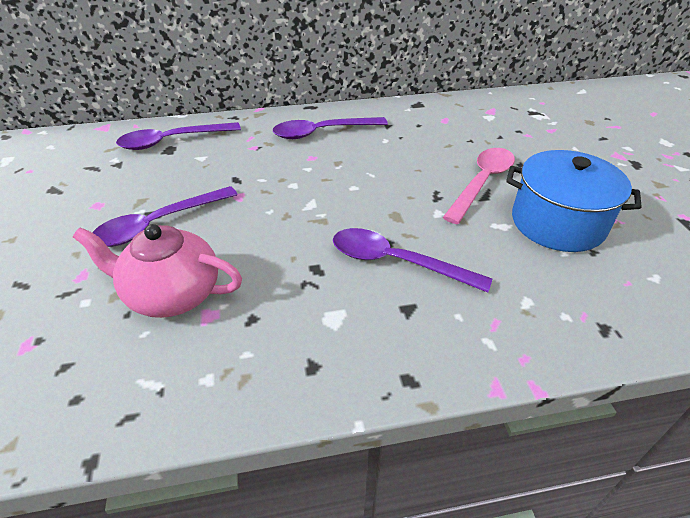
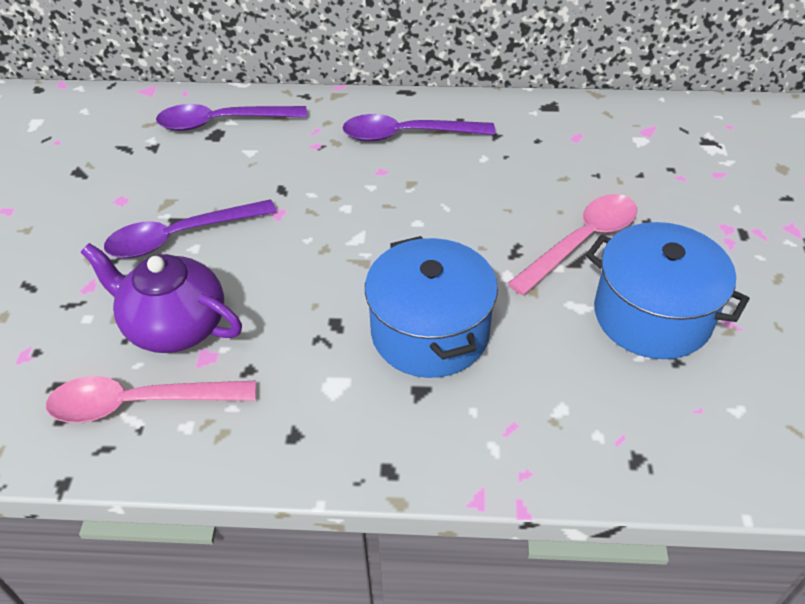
camera: 15 degrees right, 5 degrees up
pink teapot [73,224,242,318] -> purple teapot [81,243,242,353]
purple spoon [333,228,492,292] -> blue pot [365,236,498,378]
none -> pink spoon [46,376,256,423]

